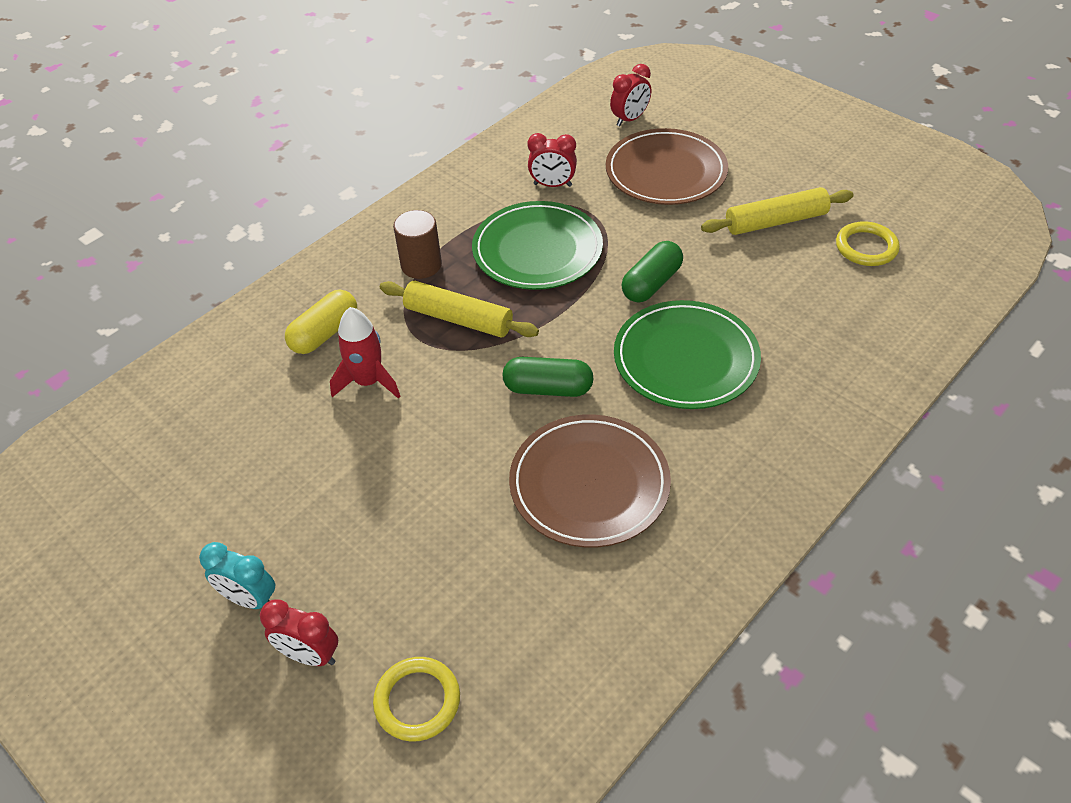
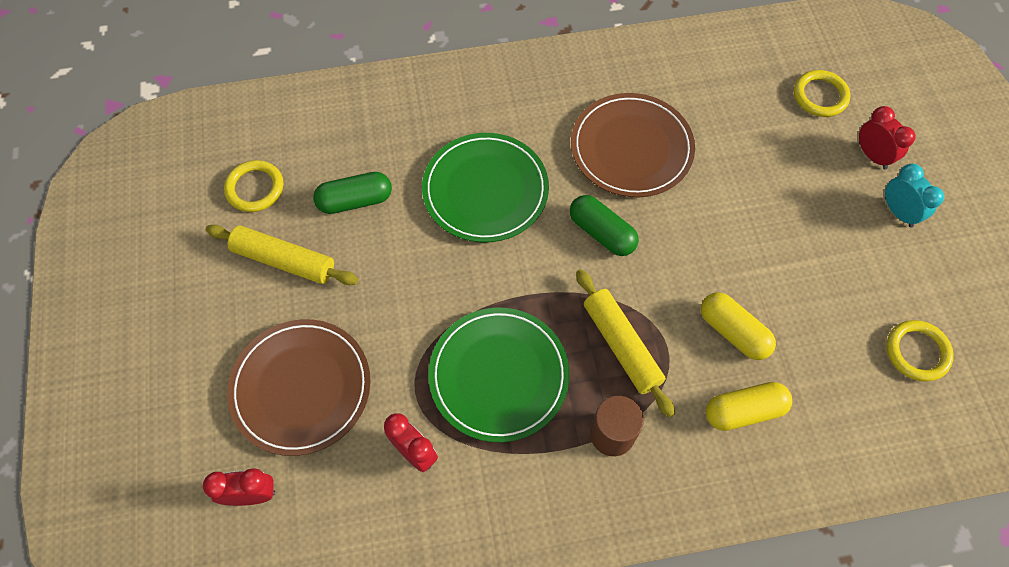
camera: 145 degrees left, 15 degrees up
red rocket [330,307,401,399] -> yellow capsule [701,292,776,360]
green capsule [621,241,683,302] -> green capsule moved to [313,172,392,214]
none -> yellow ring [886,320,954,381]

